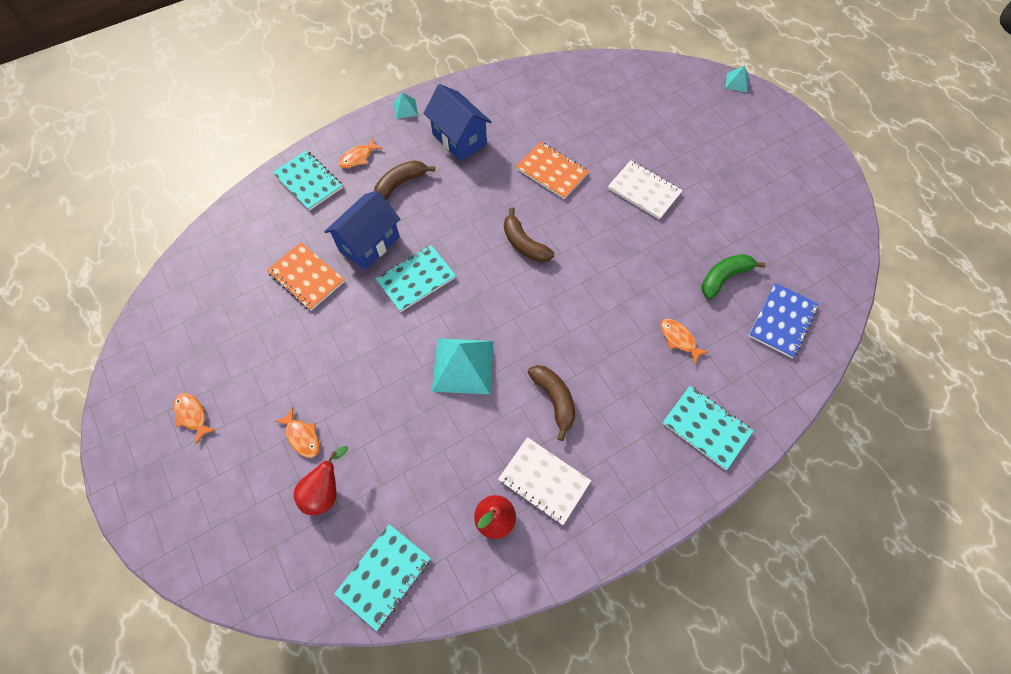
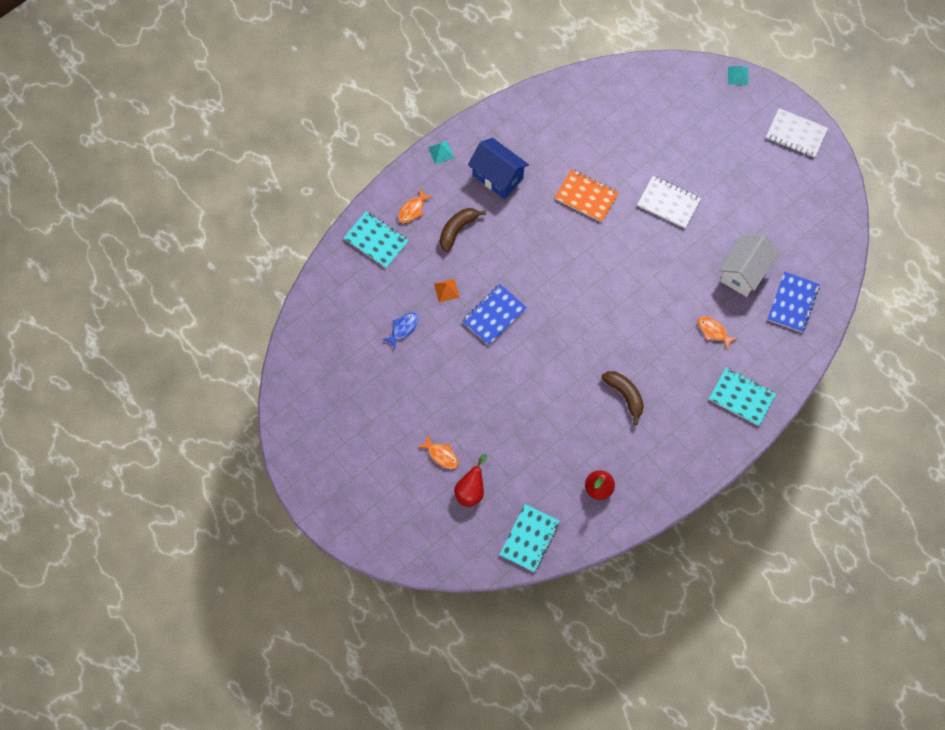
camera: 10 degrees left, 5 degrees up
orange fish [174,393,216,444] -> none
orange notebook [267,242,345,311] -> blue fish [382,312,419,349]
blue house [324,190,400,270] -> orange pyramid [434,279,460,303]
turquoise notebook [376,245,456,312] -> blue notebook [462,284,527,346]
turquoise pyramid [432,338,494,394] -> none
white notebook [498,437,591,525] -> white notebook moved to [766,108,828,158]
brown banana [504,207,554,262] -> none
green banana [701,254,766,299] -> white house [719,234,778,297]

